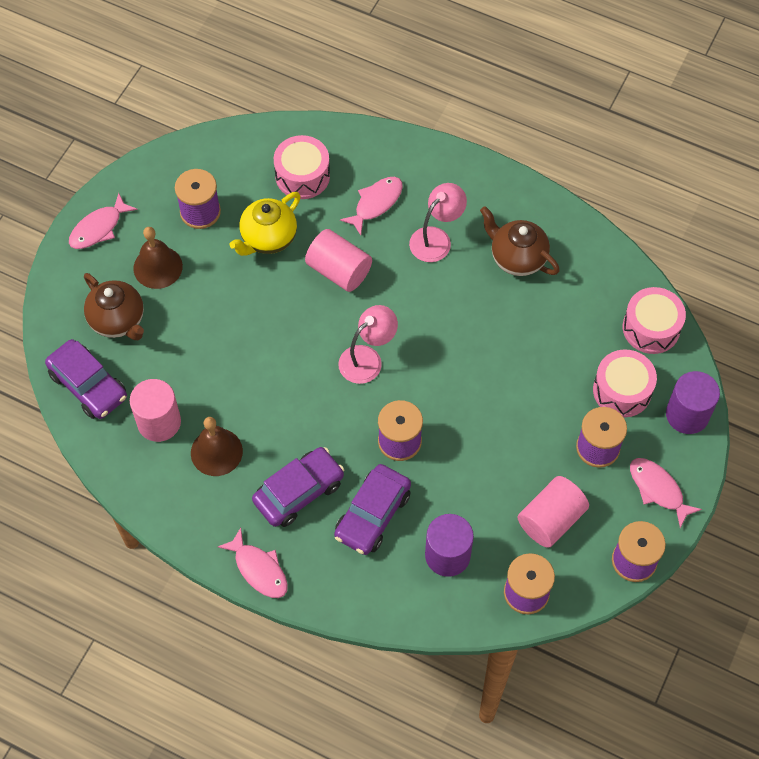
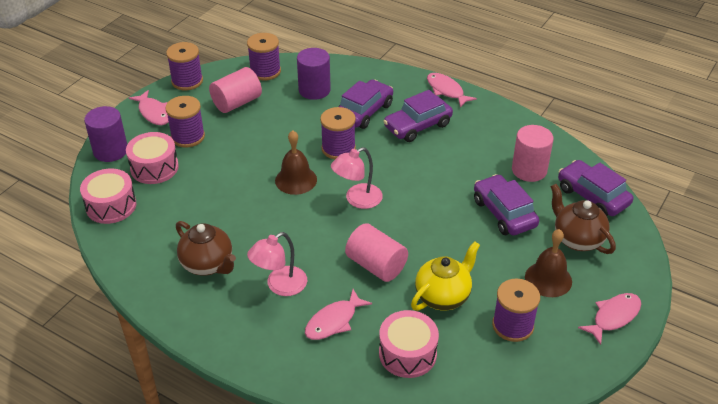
camera: 175 degrees left, 20 degrees down
brown bell [191,417,243,476] -> brown bell moved to [275,130,317,195]
none -> purple car [474,174,539,236]

